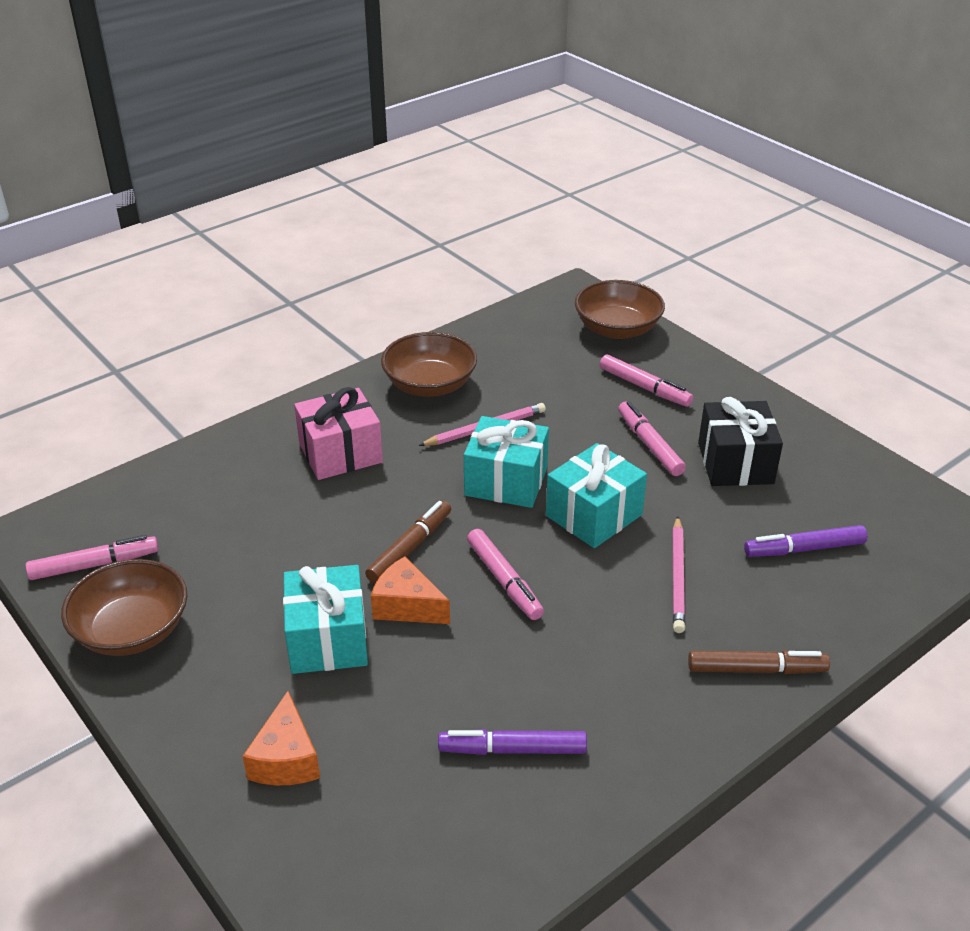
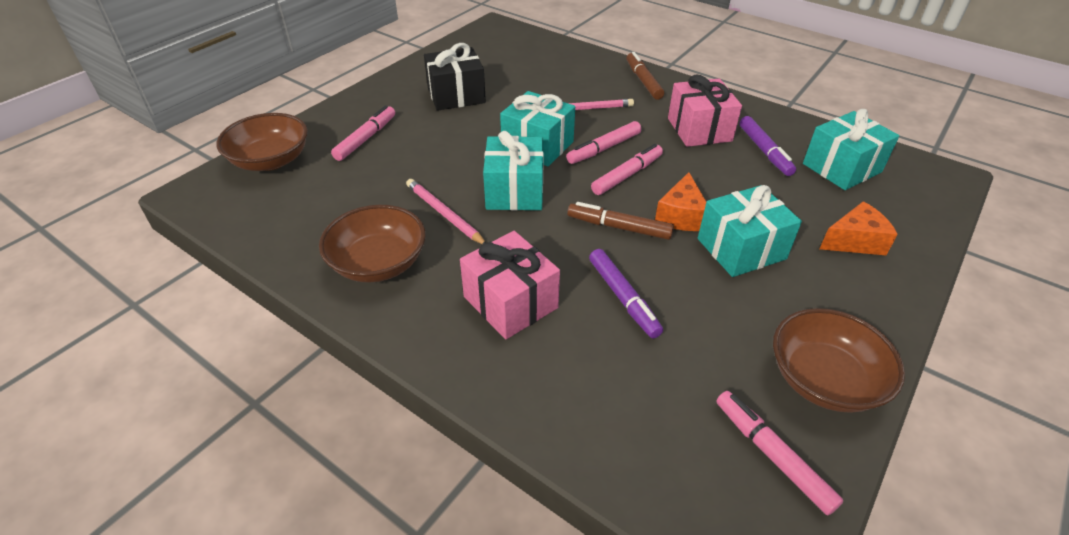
camera: 105 degrees left, 5 degrees up
pink marker [618,401,686,476] -> pink marker moved to [566,121,641,164]
purple marker [744,525,867,557] -> purple marker moved to [589,249,663,338]
none -> pink gift [668,74,742,147]
none -> turquoise gift [803,109,899,190]

